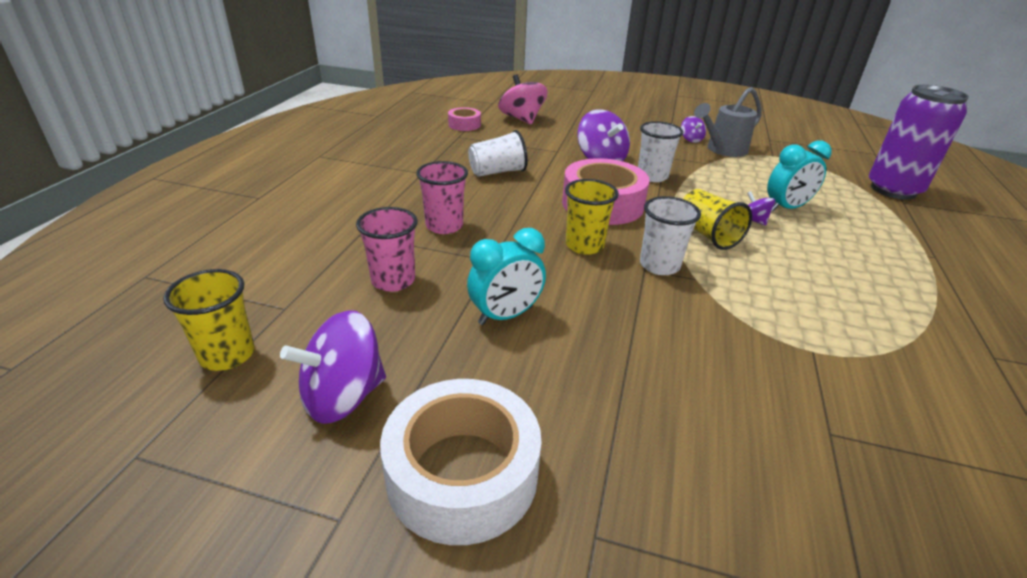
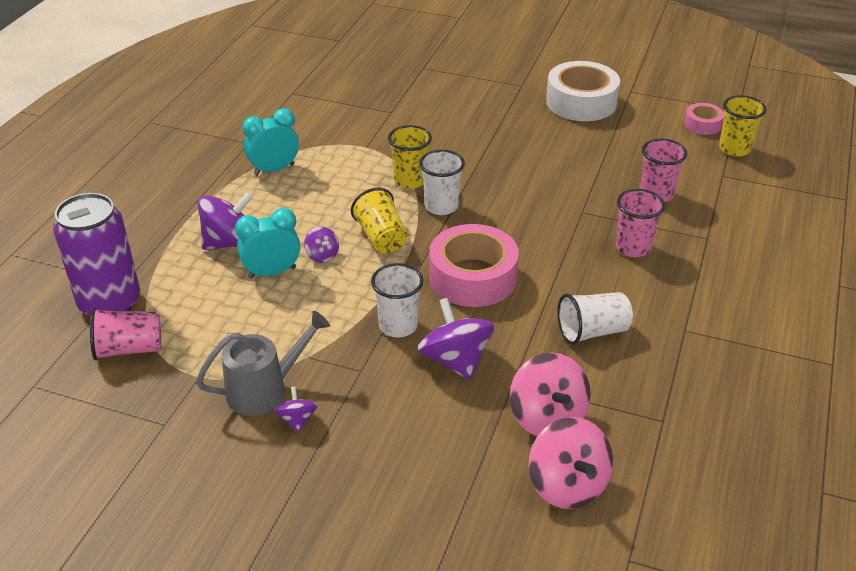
camera: 175 degrees left, 5 degrees up
purple spinning top [280,310,386,424] -> purple spinning top moved to [198,192,253,250]
pink tape [448,107,481,131] -> pink tape moved to [684,103,724,135]
turquoise clock [467,228,546,325] -> turquoise clock moved to [242,108,299,176]
yellow cup [565,179,619,255] -> yellow cup moved to [388,125,432,189]
none -> pink cup [90,308,161,360]
none -> pink spinning top [510,353,591,436]

